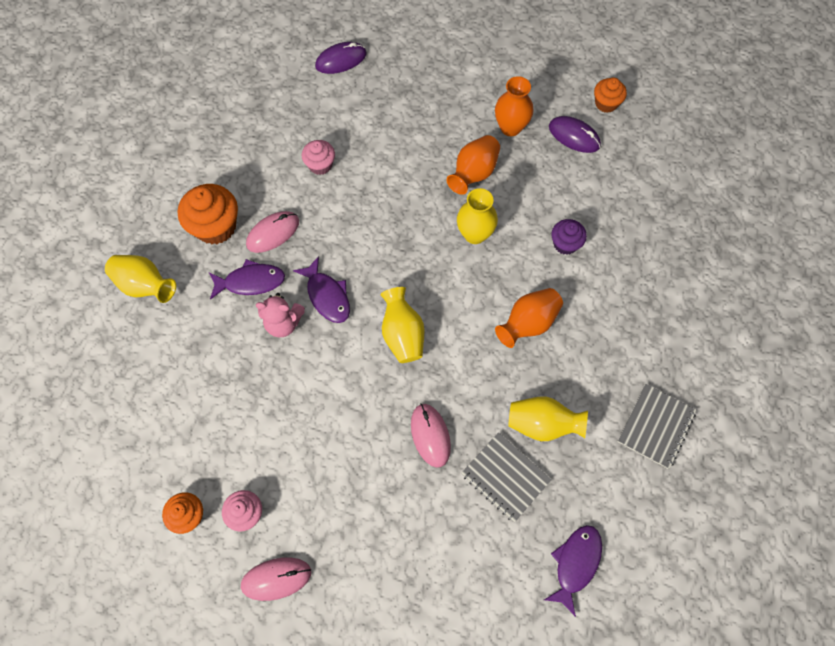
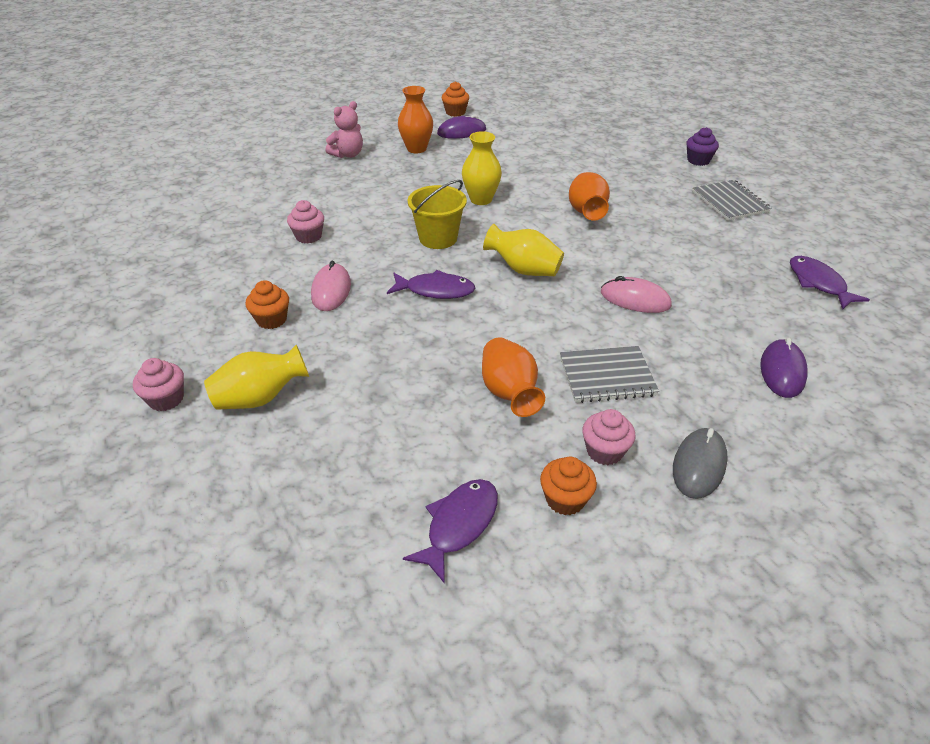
camera: 50 degrees left, 25 degrees down
orange cupcake [178,184,238,244] -> orange cupcake [246,280,289,329], size x0.59
purple fish [209,259,285,300] -> purple fish moved to [403,479,498,584]
pink mouse [241,557,311,601] -> grey mouse [673,428,728,499]
pink teddy bear [256,293,305,337] -> pink teddy bear moved to [326,101,363,158]
purple mouse [315,42,367,74] -> purple mouse moved to [760,338,808,398]
orange vase [447,135,500,195] -> orange vase moved to [482,338,545,417]
grey notebook [461,432,552,522] -> grey notebook moved to [560,346,659,403]
yellow vase [509,396,588,441] -> none
purple cupcake [551,219,587,255] -> purple cupcake moved to [686,127,719,166]
none -> pink cupcake [133,358,184,411]
none -> yellow bucket [408,180,467,249]

